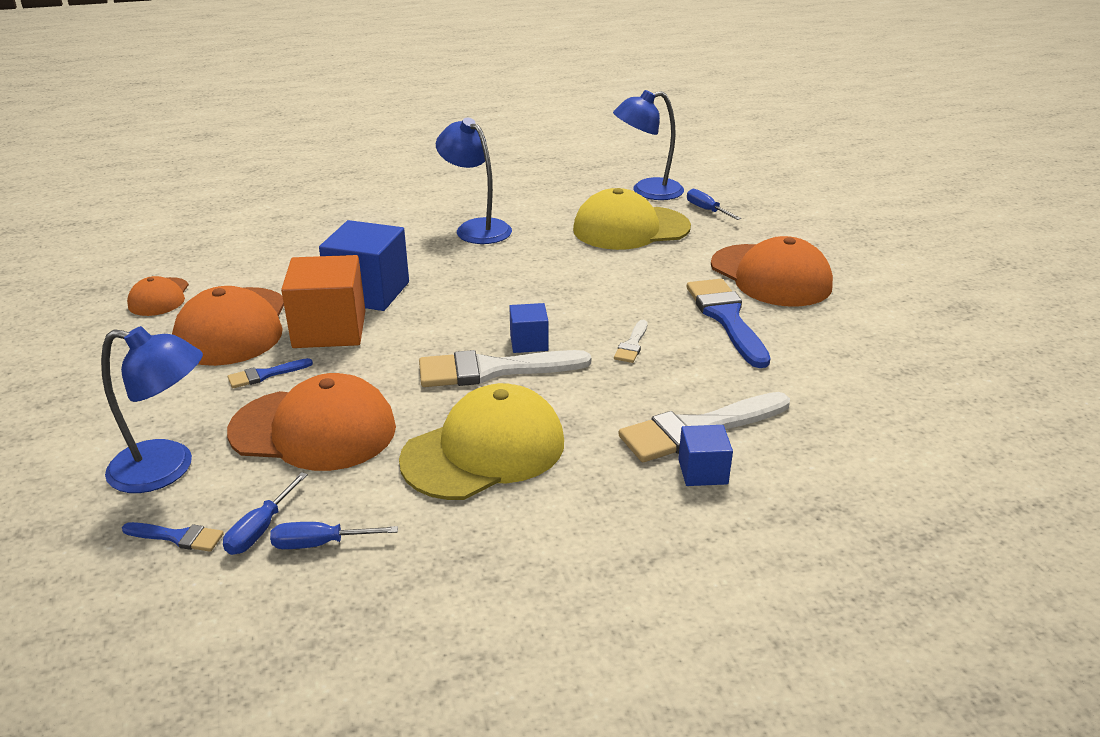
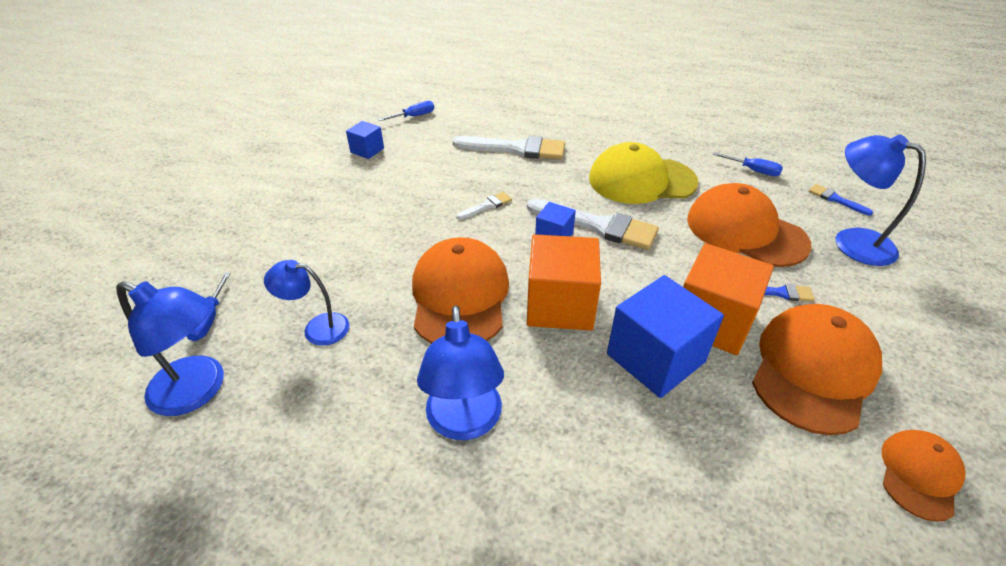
camera: 145 degrees left, 10 degrees up
blue screwdriver [223,472,308,555] -> blue screwdriver moved to [378,101,434,121]
yellow cap [573,188,691,250] -> blue lamp [264,260,350,346]
blue cube [678,425,733,486] -> blue cube moved to [346,121,384,159]
blue brush [687,279,771,368] -> none
orange cap [711,236,833,306] -> orange cap moved to [412,237,509,344]
none -> orange cube [527,234,601,331]

